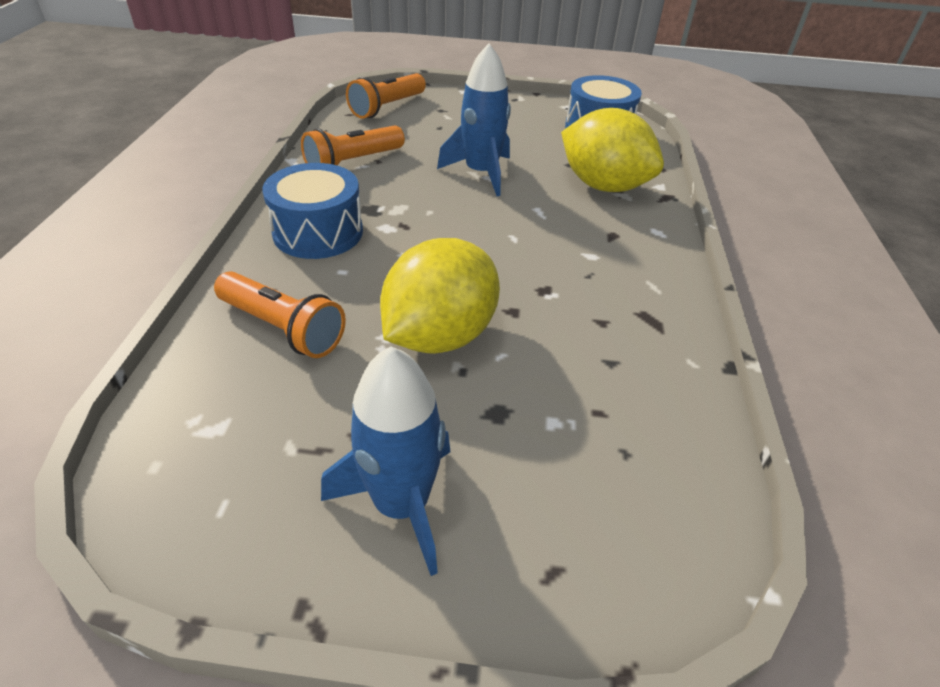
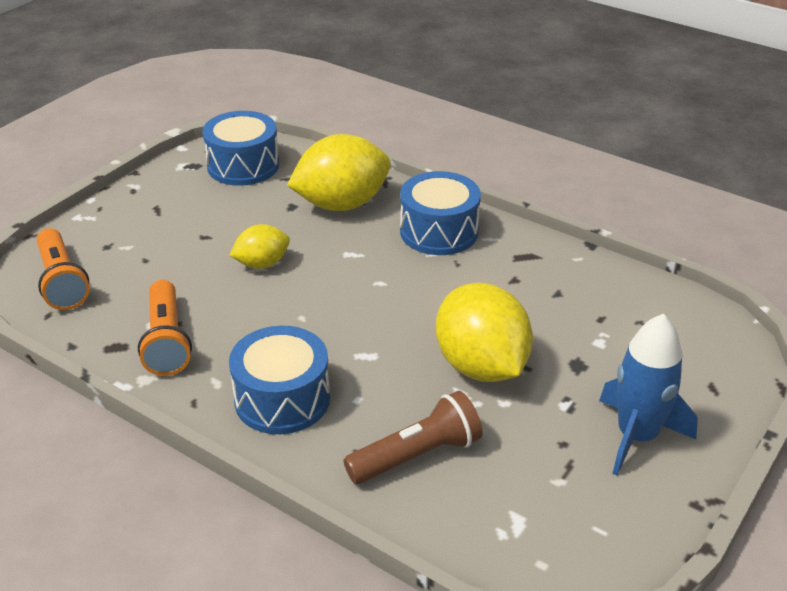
camera: 60 degrees left, 5 degrees down
orange flashlight [214,271,346,358] -> brown flashlight [343,391,483,484]
blue rocket [437,43,511,196] -> yellow lemon [229,224,290,269]
none -> blue drum [400,171,481,255]

